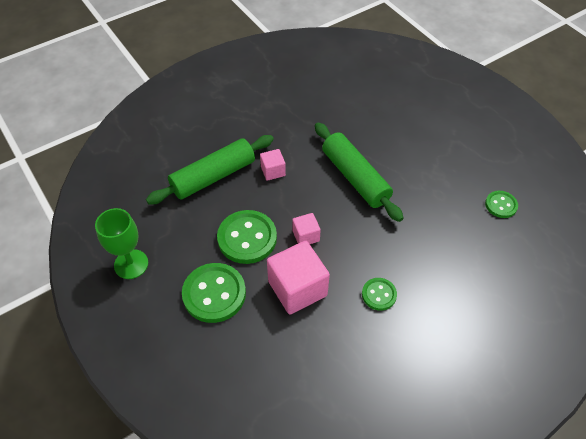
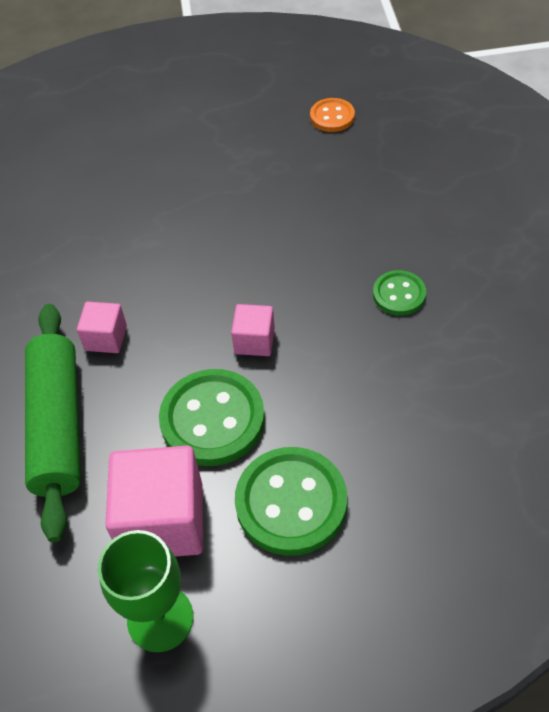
camera: 60 degrees left, 0 degrees up
pink cube [267,241,330,314] -> pink cube moved to [105,446,203,557]
green rolling pin [315,123,404,222] -> none
green button [485,191,518,218] -> orange button [310,98,355,132]

